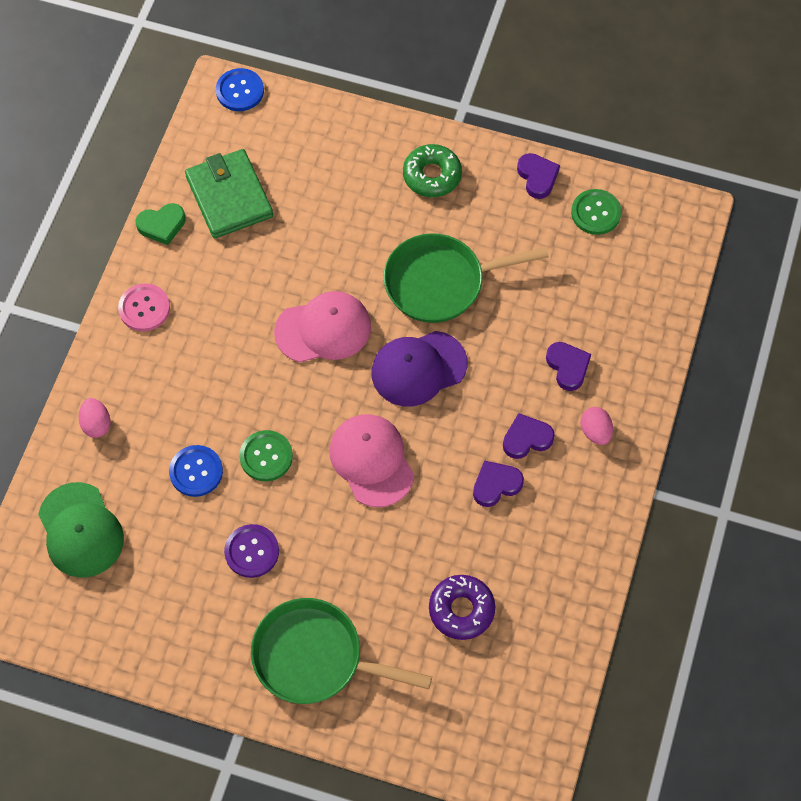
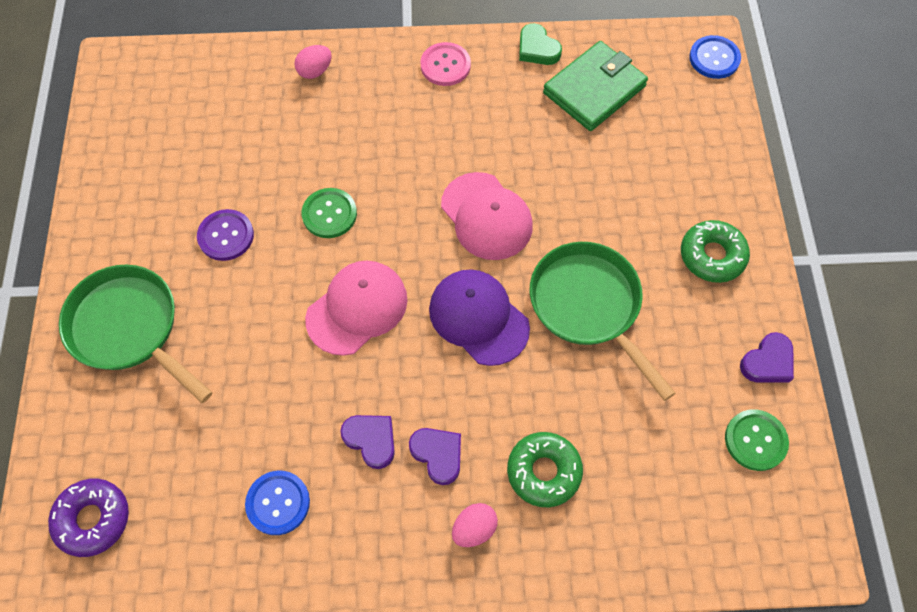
camera: 70 degrees right, 0 degrees up
green cap [38,482,124,578] -> none
blue button [169,445,223,497] -> blue button moved to [245,471,310,535]
green pan [251,598,432,704] -> green pan turned 45 degrees counterclockwise [59,264,213,403]
purple donut [429,575,495,640] -> purple donut moved to [48,479,129,557]
purple heart [546,342,591,391] -> green donut [507,432,583,507]

